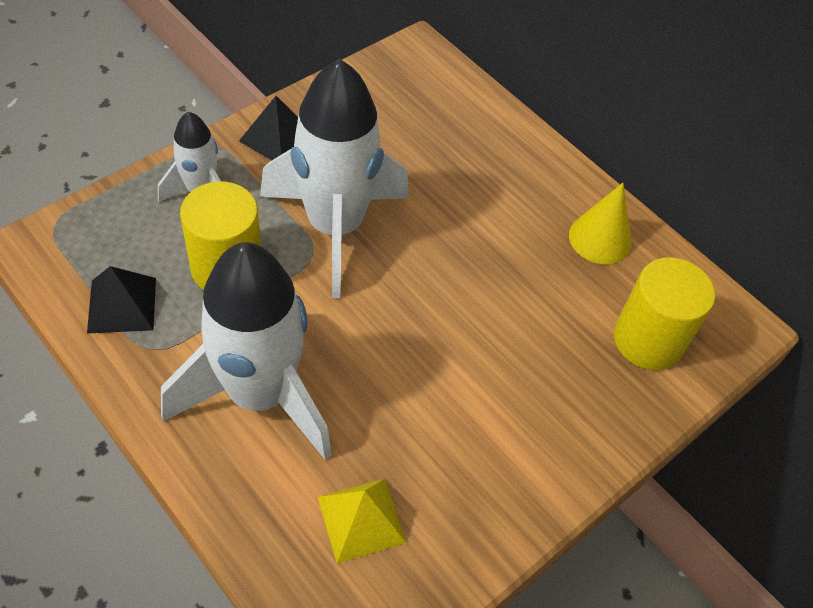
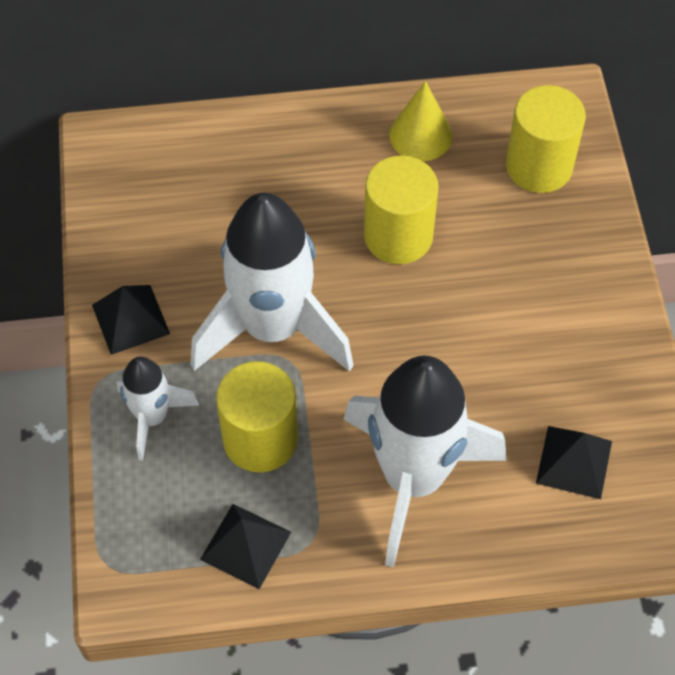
camera: 50 degrees left, 5 degrees up
yellow pyramid [318,479,406,564] -> black pyramid [536,426,612,499]
none -> yellow cylinder [364,155,439,264]

